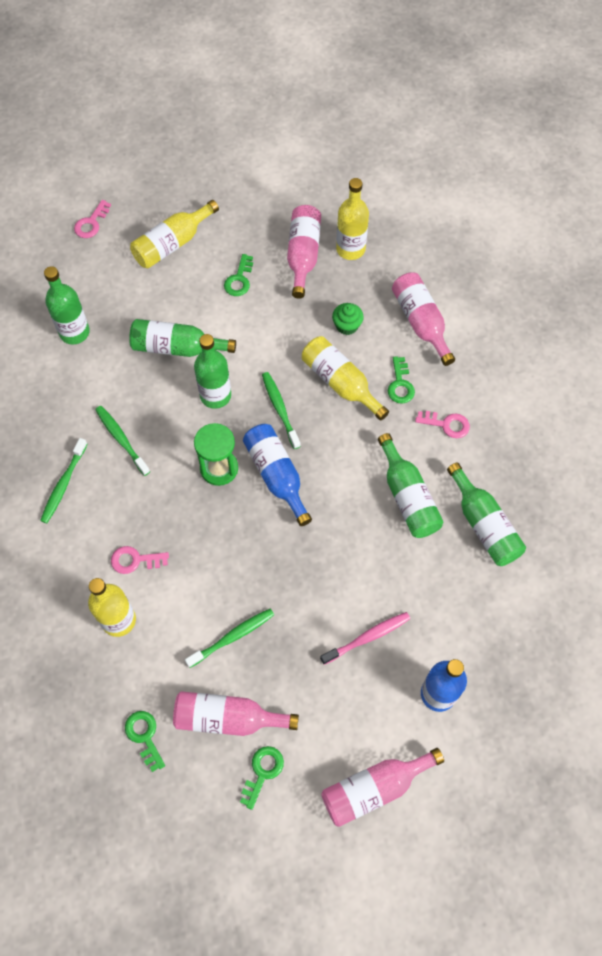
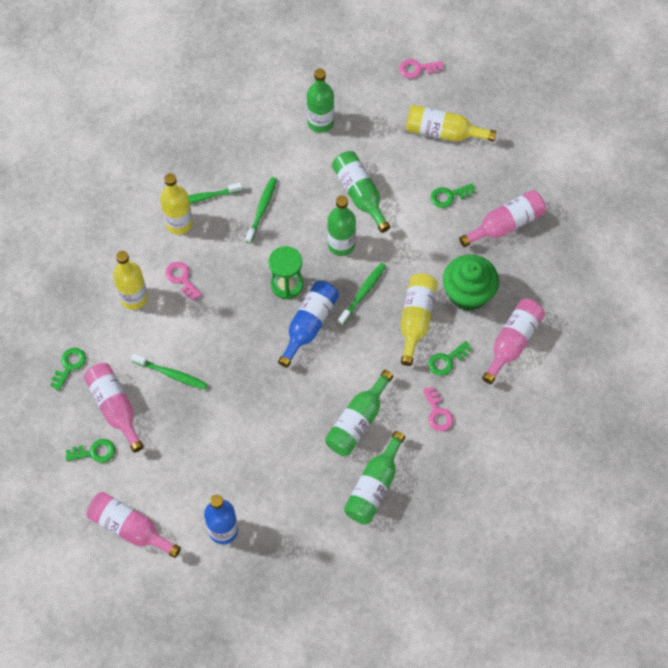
camera: 55 degrees right, 0 degrees up
pink toothbrush [320,612,410,665] -> none
green cupcake [332,303,364,335] -> green cupcake [443,254,499,311], size x1.97
yellow bottle [336,178,369,260] -> yellow bottle moved to [160,173,193,235]

